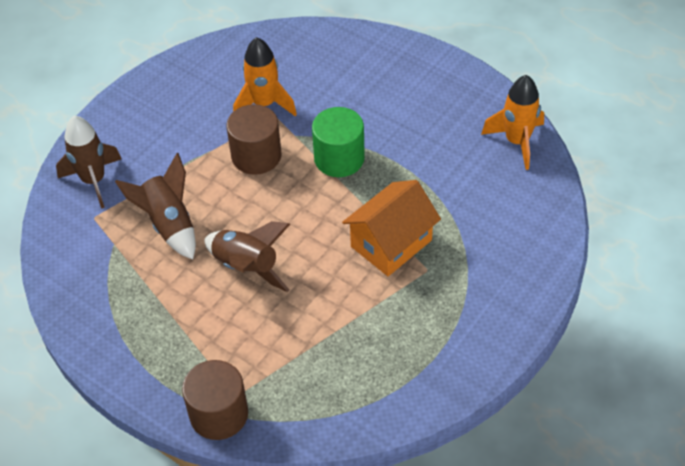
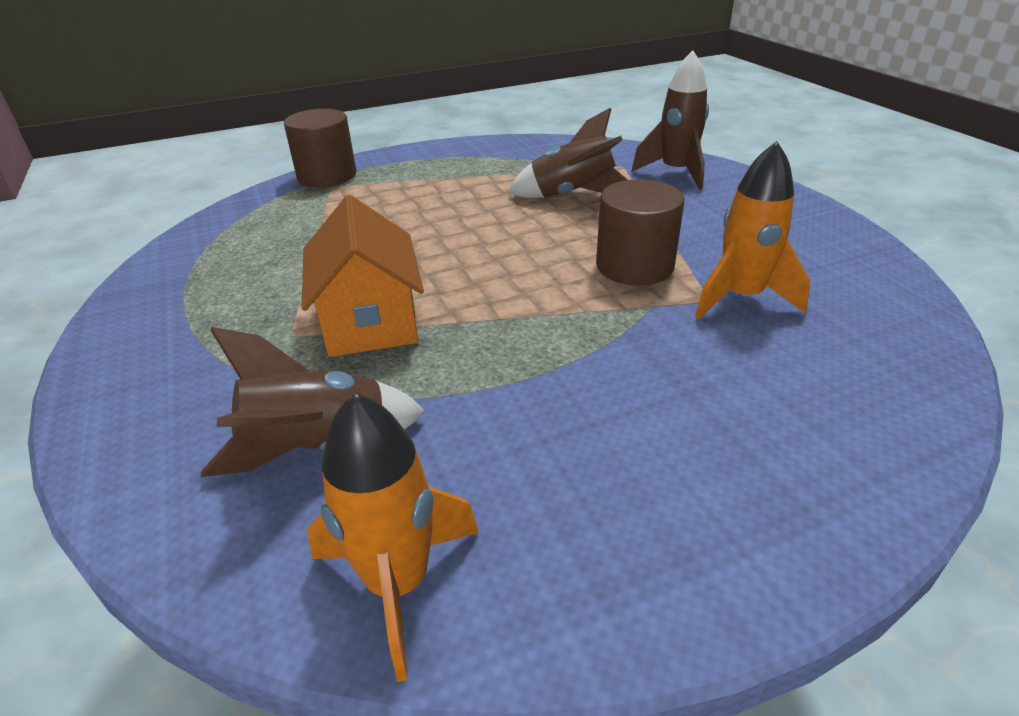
camera: 120 degrees right, 15 degrees down
brown rocket [205,221,290,292] -> brown rocket moved to [201,327,426,477]
green cylinder [312,107,365,177] -> none

